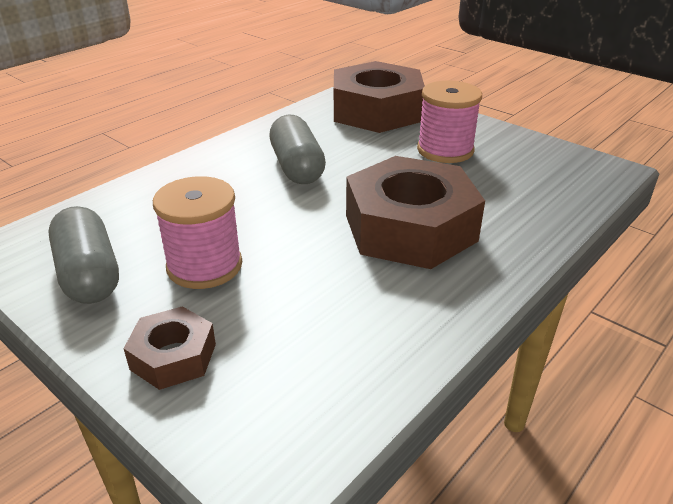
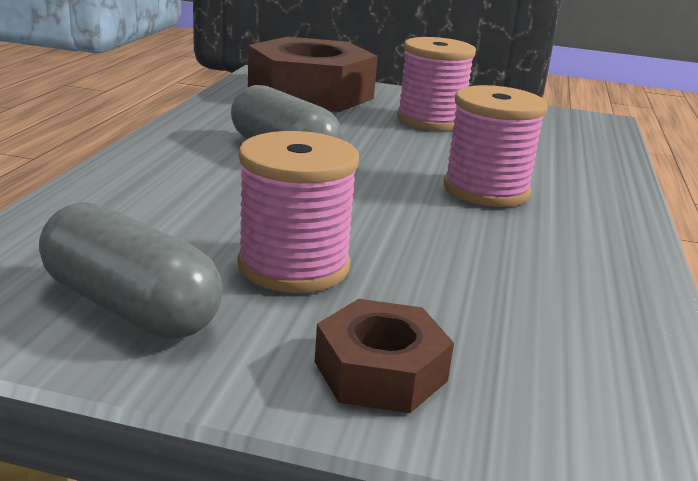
camera: 30 degrees left, 10 degrees down
brown nut [346,156,485,269] -> pink spool [443,85,548,207]

